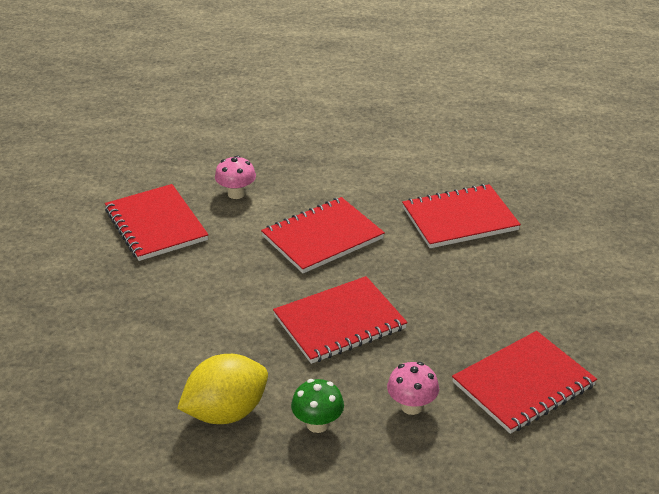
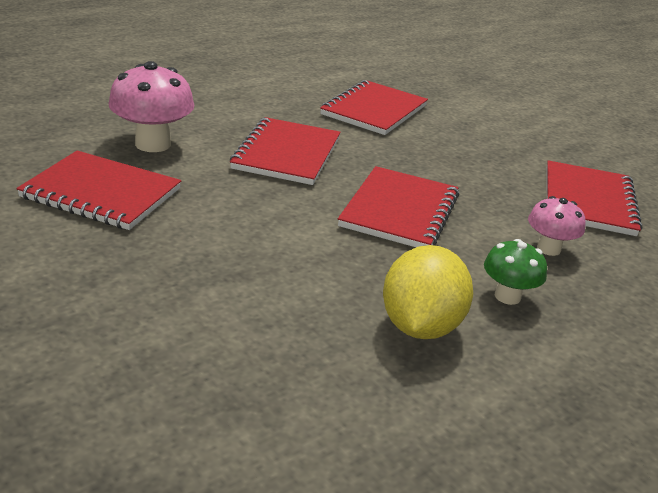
camera: 45 degrees left, 5 degrees down
pink mushroom [215,155,256,199] -> pink mushroom [109,61,194,152], size x1.67

